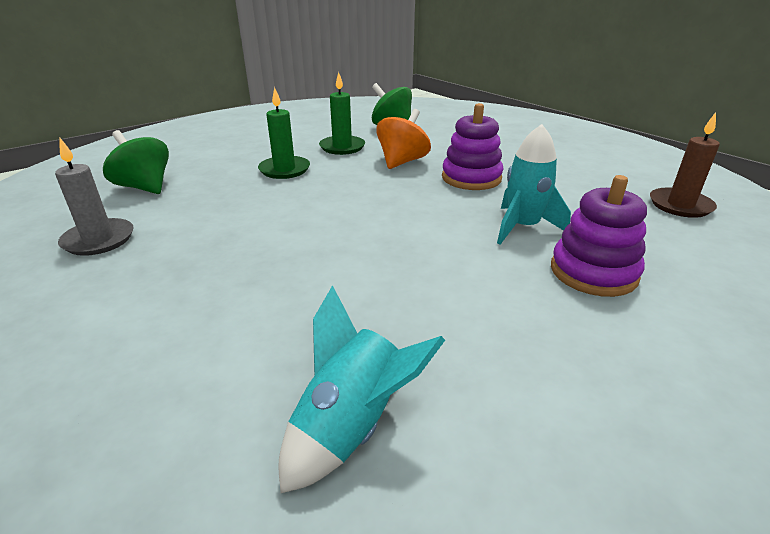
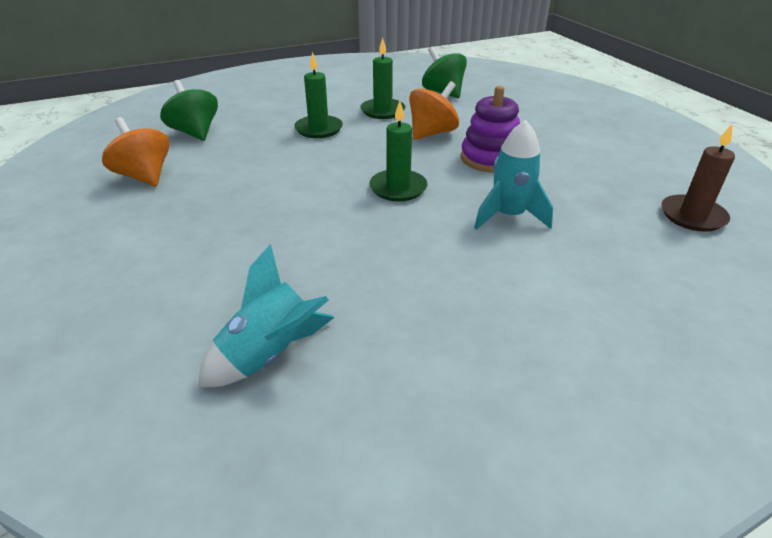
camera: 15 degrees right, 5 degrees up
grey candle [55,137,134,256] -> orange spinning top [102,117,170,187]
purple stacking toy [551,175,647,297] -> none
none -> green candle [369,101,427,201]

